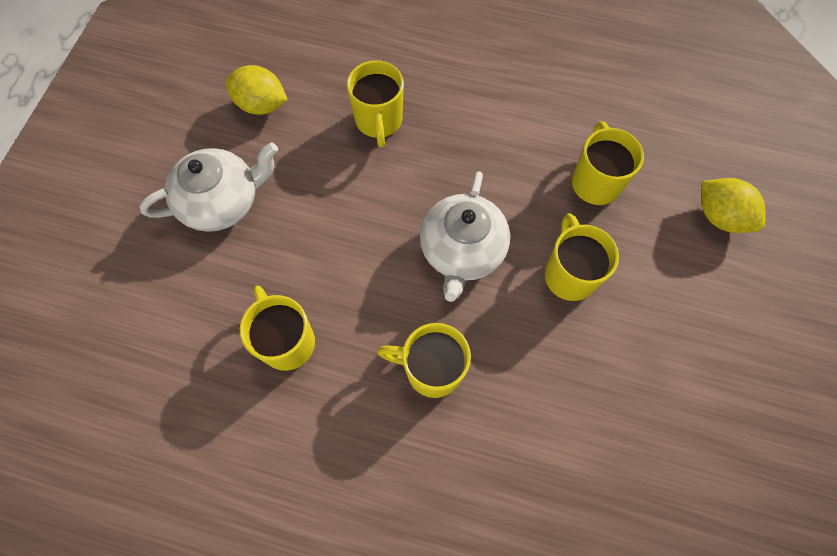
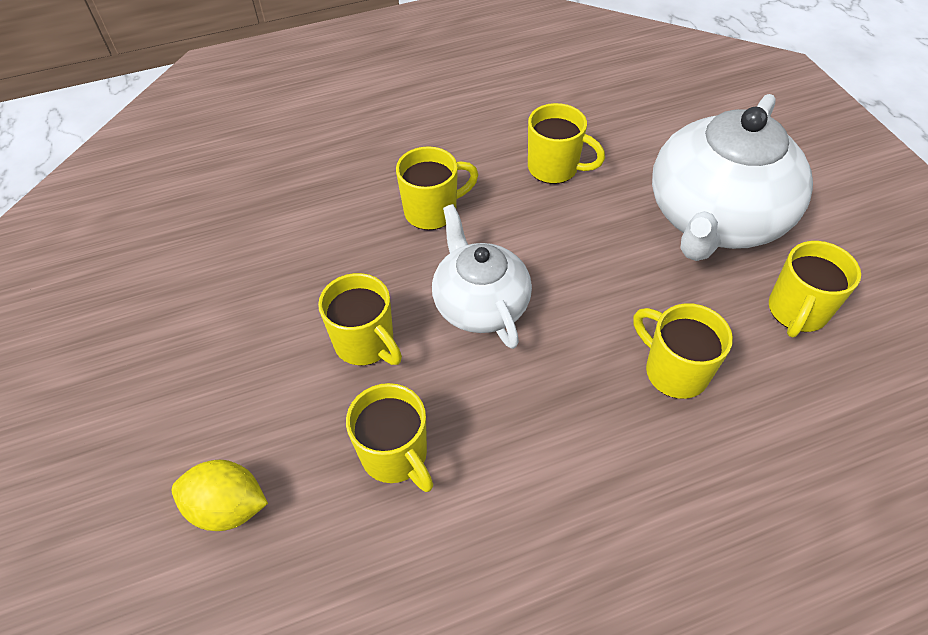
camera: 145 degrees right, 15 degrees down
white teapot [139,143,278,232] -> white teapot [652,94,813,261], size x1.64
yellow lemon [225,65,288,115] -> yellow mug [769,241,861,338]

